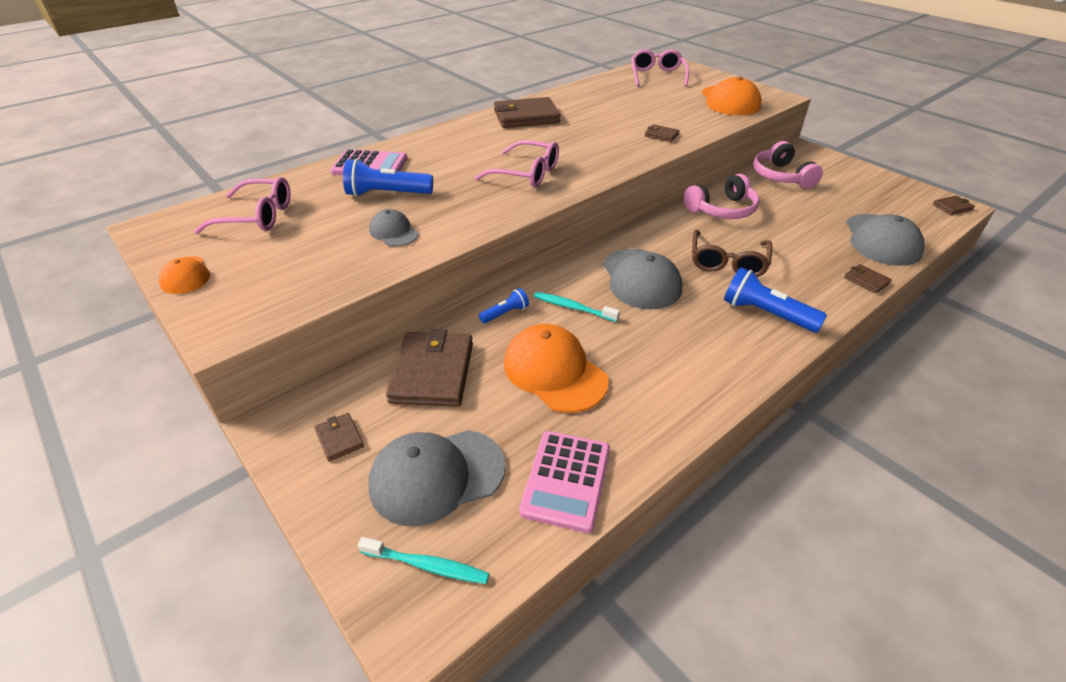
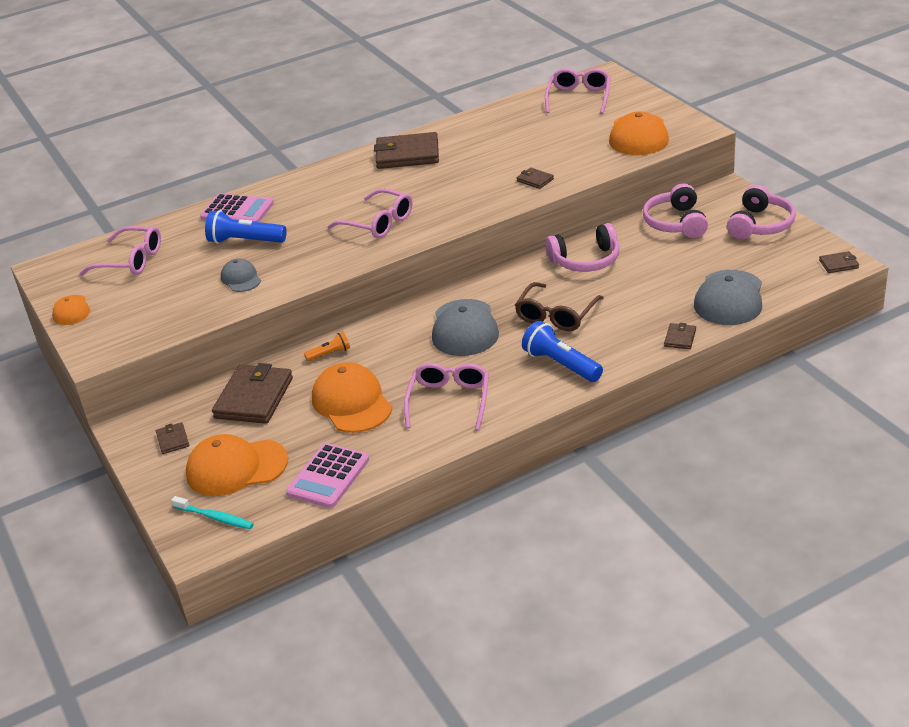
camera: 15 degrees right, 5 degrees down
grey cap [368,430,505,526] -> orange cap [186,434,288,496]
blue flashlight [479,288,529,323] -> orange flashlight [304,332,350,361]
turquoise toothbrush [534,292,620,322] -> none
brown wallet [844,264,892,294] -> brown wallet turned 45 degrees clockwise [664,323,696,349]
none -> pink glasses [404,363,489,430]
none -> pink headphones [727,185,796,239]

